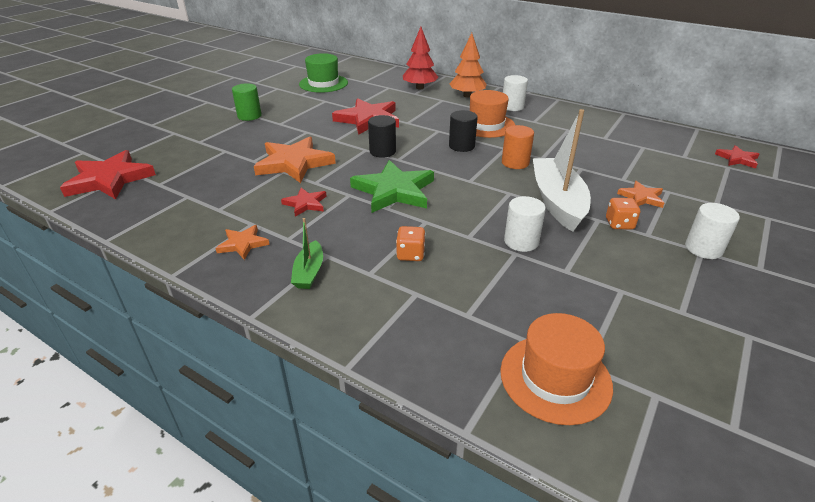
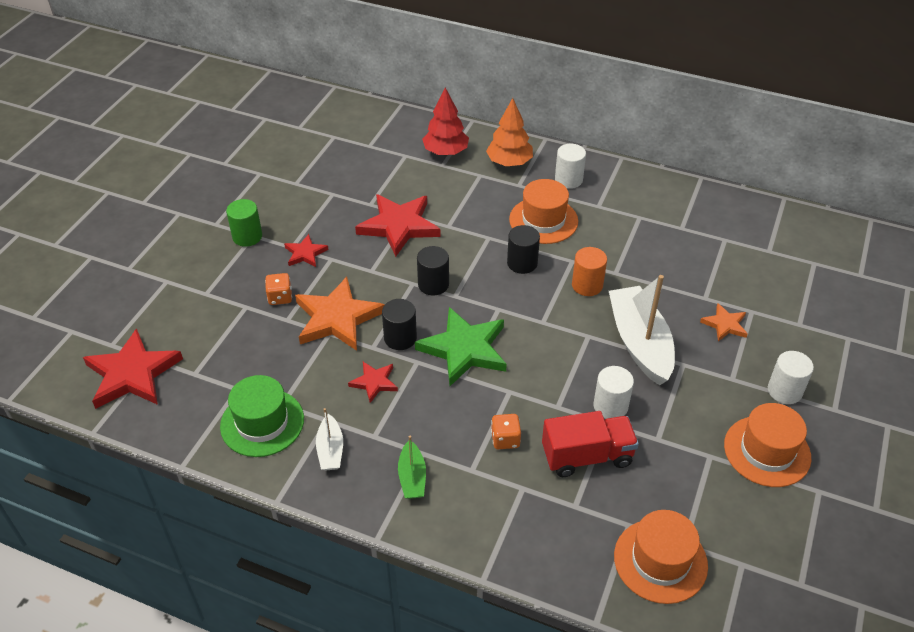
camera: 10 degrees left, 10 degrees up
orange star [215,225,270,260] -> white boat [316,408,343,470]
green hat [299,53,348,93] -> green hat moved to [220,375,304,457]
orange dice [606,198,640,229] -> orange dice moved to [265,273,292,305]
red star [715,145,759,169] -> red star moved to [284,234,329,267]
none -> black cylinder [382,299,417,350]
none -> red truck [542,411,639,477]
none -> orange hat [724,403,811,487]

